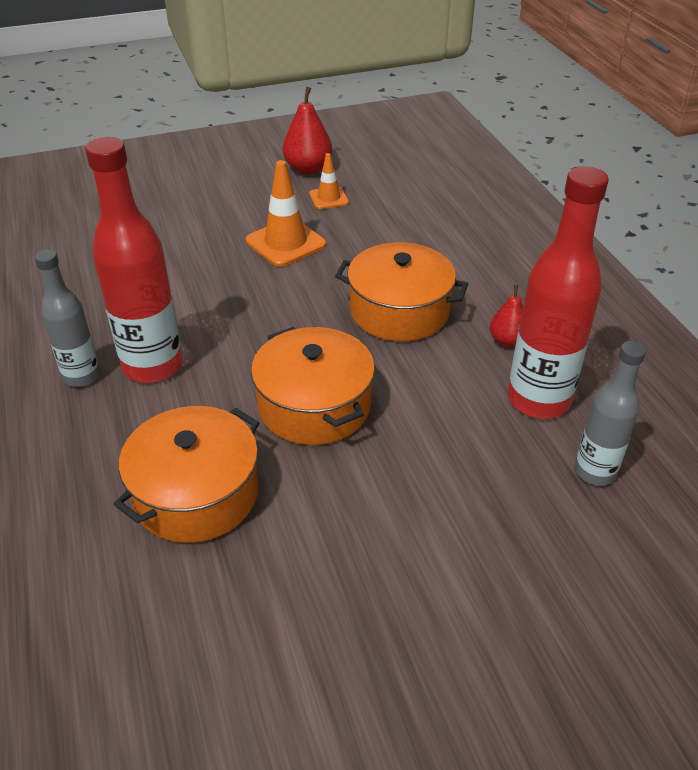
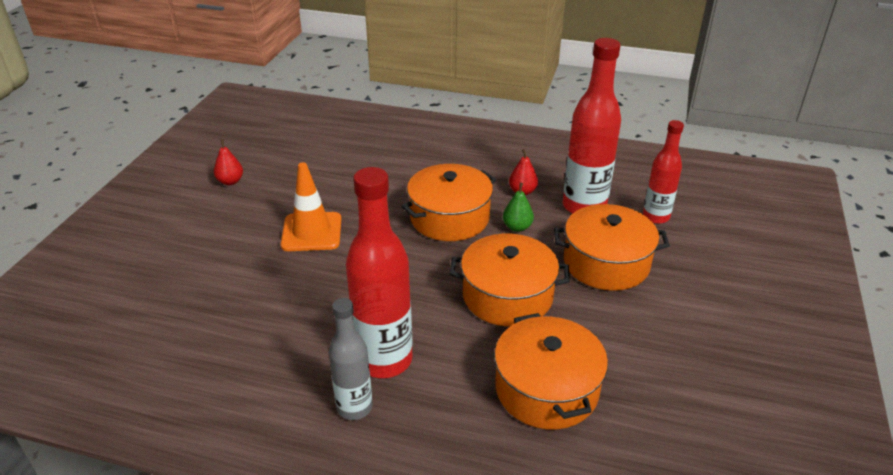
camera: 55 degrees left, 5 degrees down
red pear [283,87,332,175] -> red pear [214,139,243,185], size x0.62
orange traffic cone [309,153,349,209] -> none
grey bottle [575,341,646,486] -> red bottle [643,120,684,224]
none -> green pear [503,183,534,232]
none -> orange pot [554,204,670,291]

